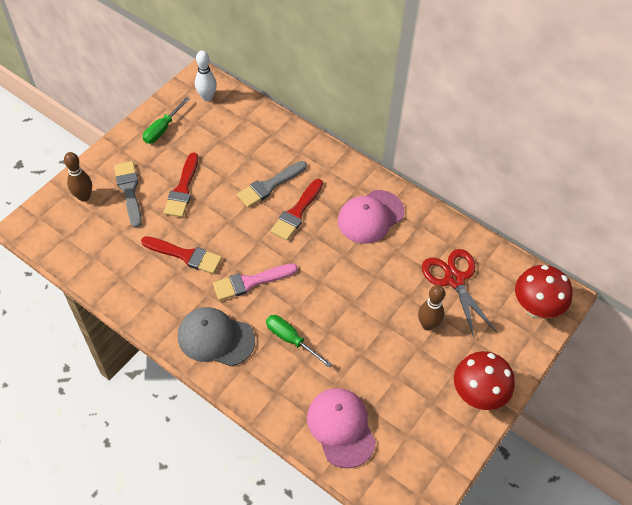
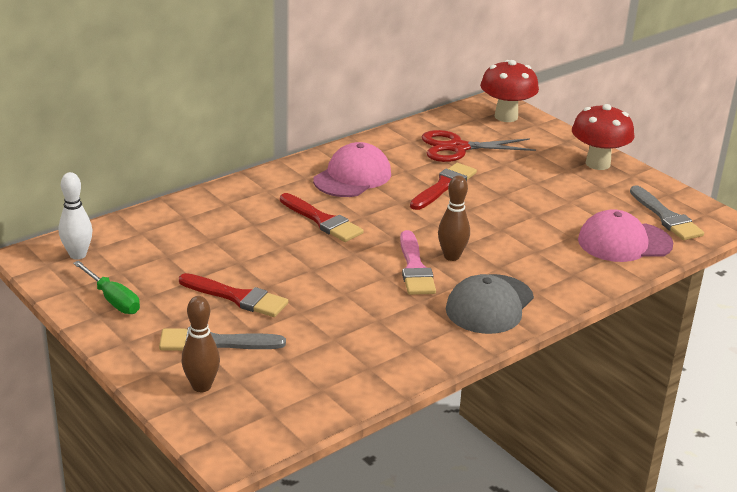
camera: 75 degrees left, 25 degrees down
red brush [141,236,222,274] -> red brush moved to [410,163,477,210]
grey brush [237,161,307,208] -> grey brush moved to [630,185,704,240]
green screwdriver [266,315,332,368] -> none
pink cap [338,190,404,244] -> pink cap turned 120 degrees counterclockwise [313,142,391,197]
brown bowling pin [418,285,445,331] -> brown bowling pin moved to [438,176,470,261]

